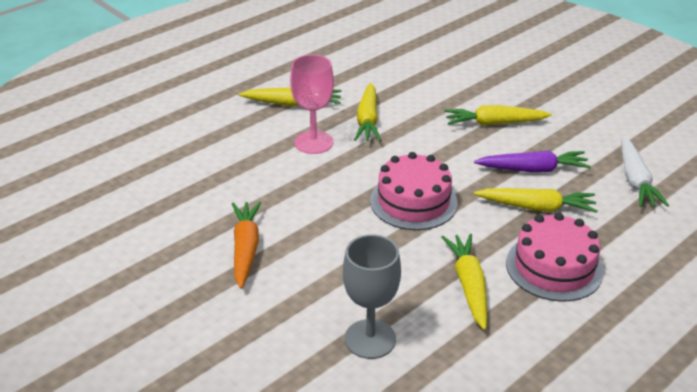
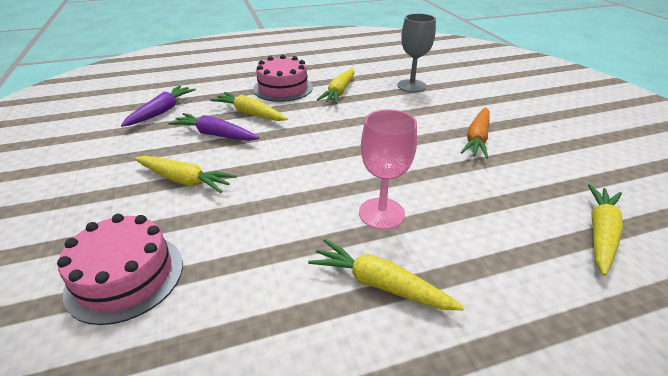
camera: 155 degrees left, 0 degrees up
yellow carrot [354,83,381,141] -> yellow carrot moved to [588,184,623,276]
pink cake [370,152,458,230] -> pink cake moved to [57,214,183,325]
white carrot [621,136,669,207] -> purple carrot [121,86,196,127]

